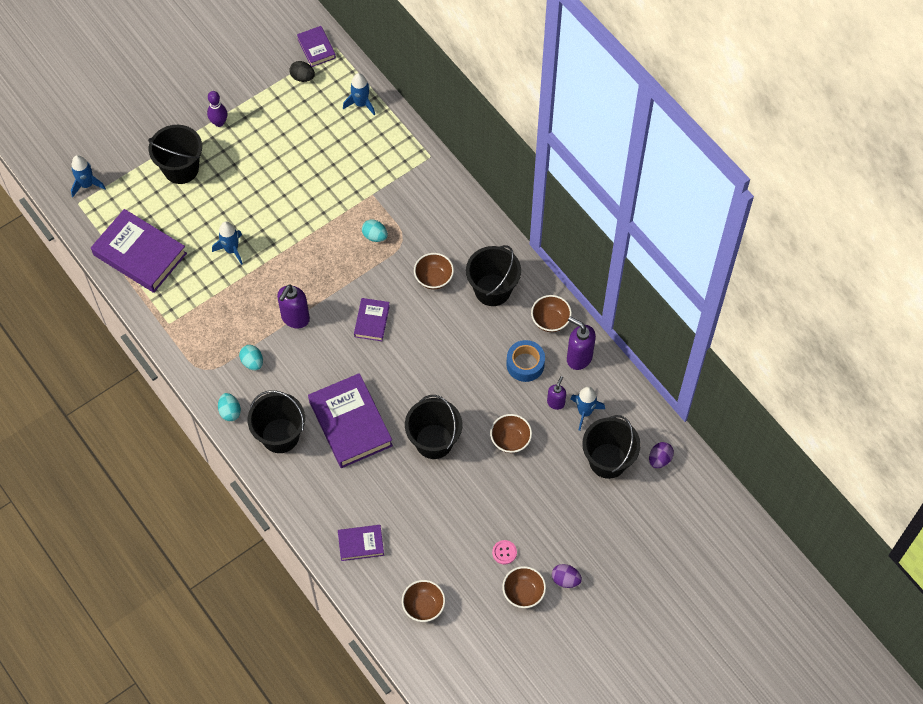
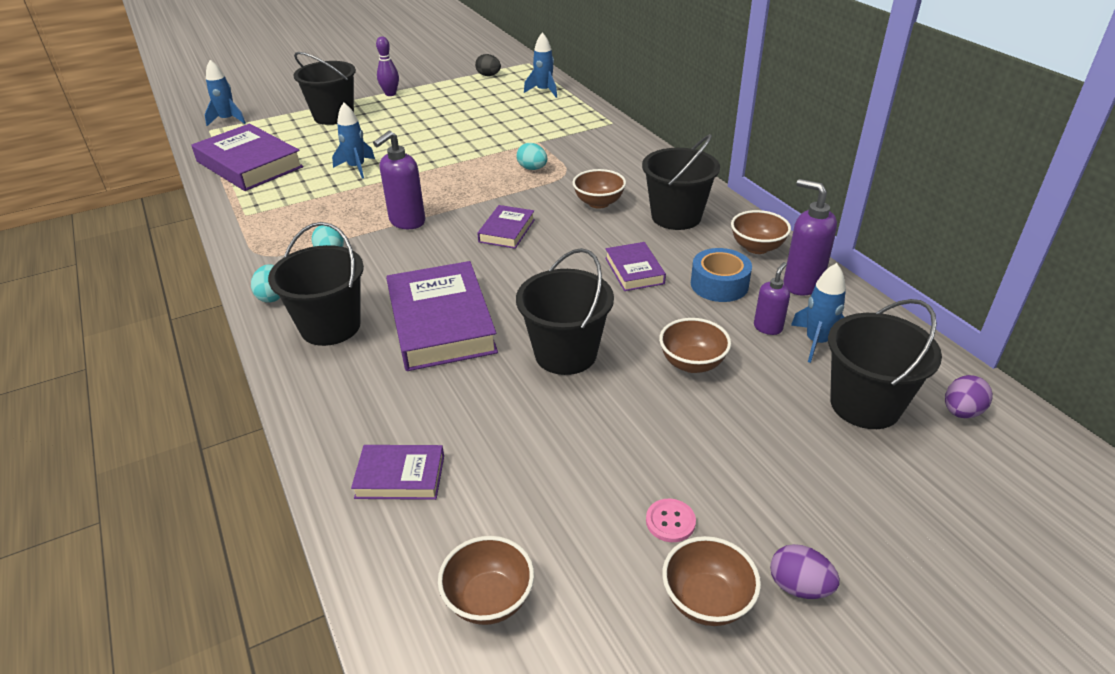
camera: 10 degrees right, 25 degrees down
purple book [297,26,336,67] -> purple book moved to [605,242,666,291]

